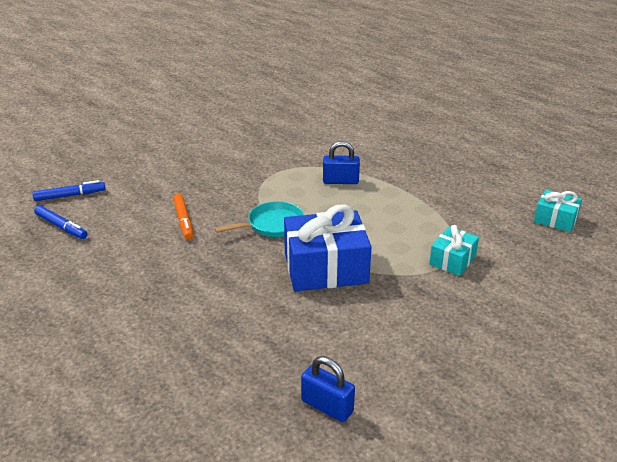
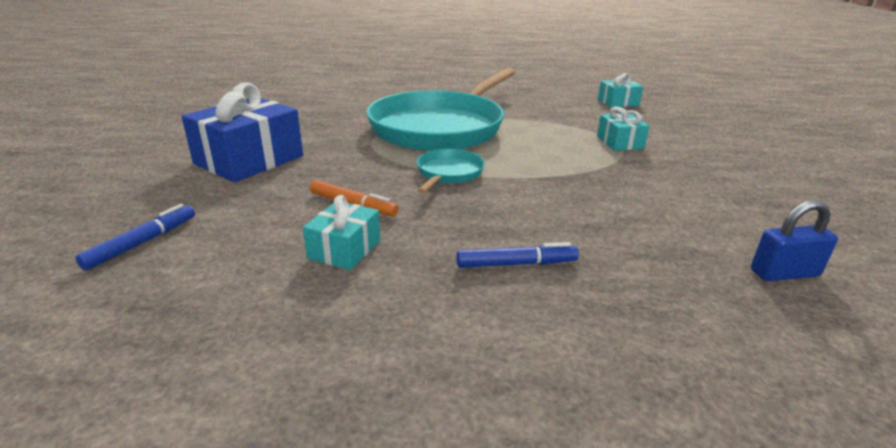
camera: 45 degrees left, 5 degrees down
blue marker [34,205,88,239] -> blue marker moved to [457,242,579,268]
blue gift [284,204,372,291] -> blue gift moved to [181,83,303,182]
blue padlock [323,141,360,184] -> turquoise pan [366,68,515,151]
none -> turquoise gift [303,195,380,270]

